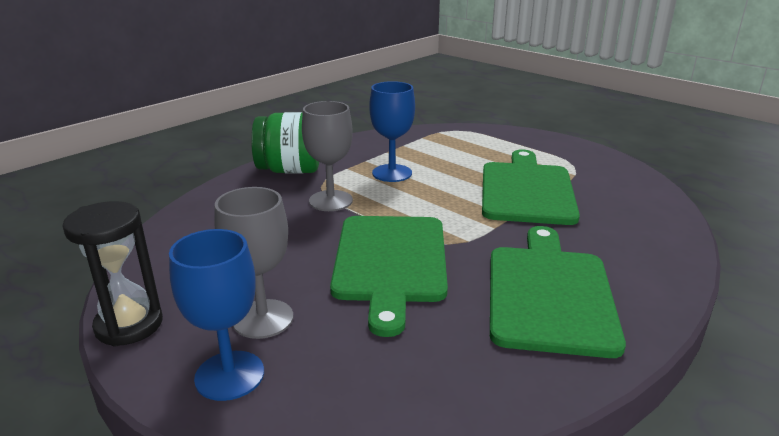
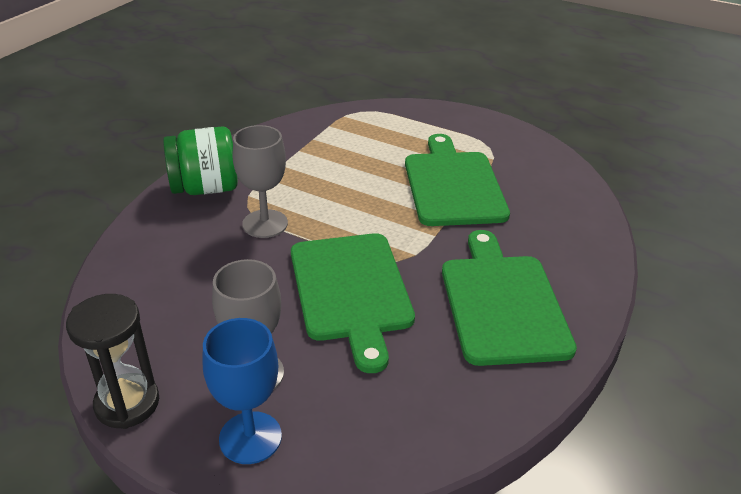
camera: 15 degrees left, 10 degrees up
blue goblet [369,81,415,182] -> none

